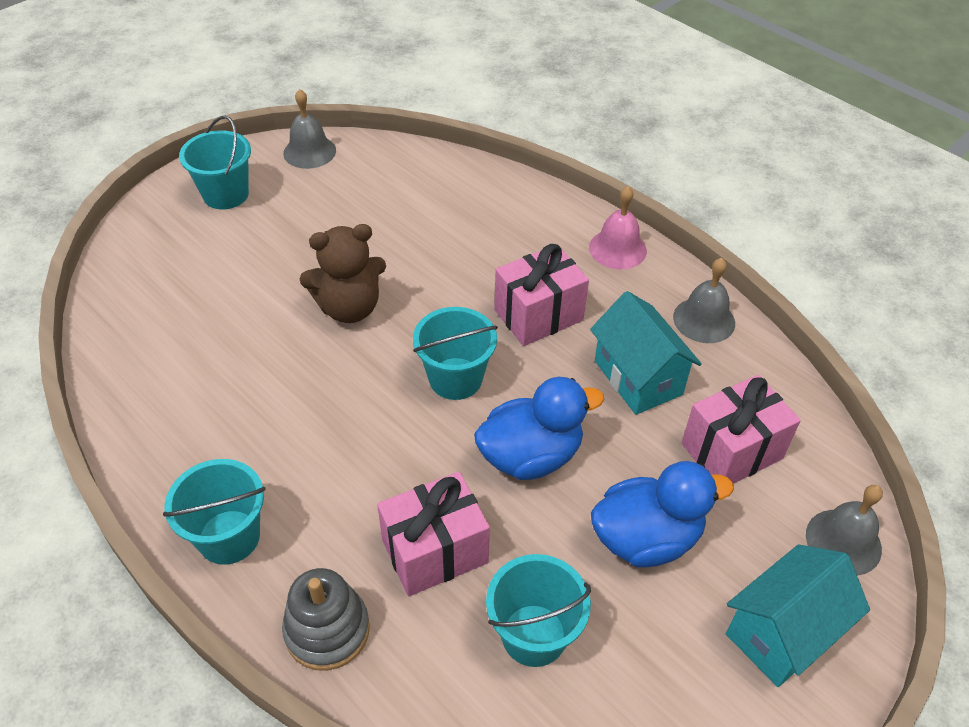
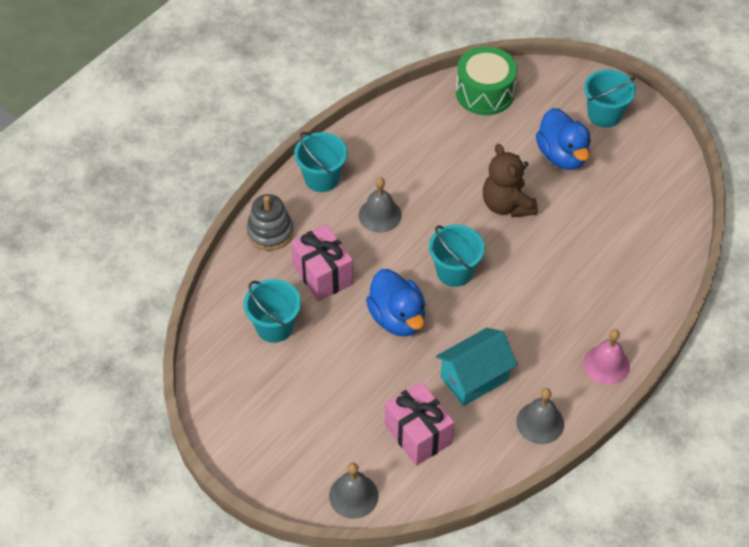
camera: 85 degrees right, 5 degrees up
grey bell [283,89,336,169] -> grey bell moved to [359,177,402,233]
pink gift [494,244,589,346] -> none
blue duck [591,461,734,567] -> blue duck moved to [536,108,590,170]
turquoise house [725,544,870,687] -> none
none -> green drum [456,47,517,115]

